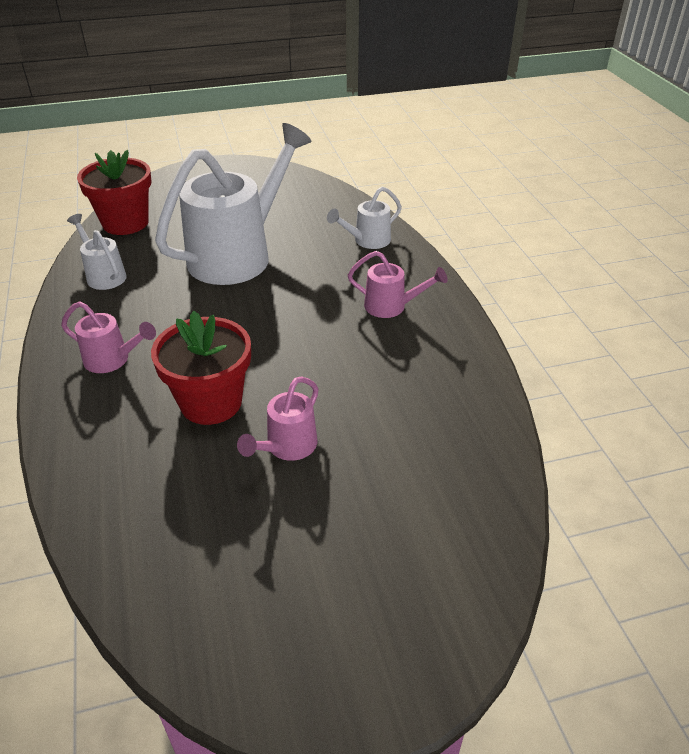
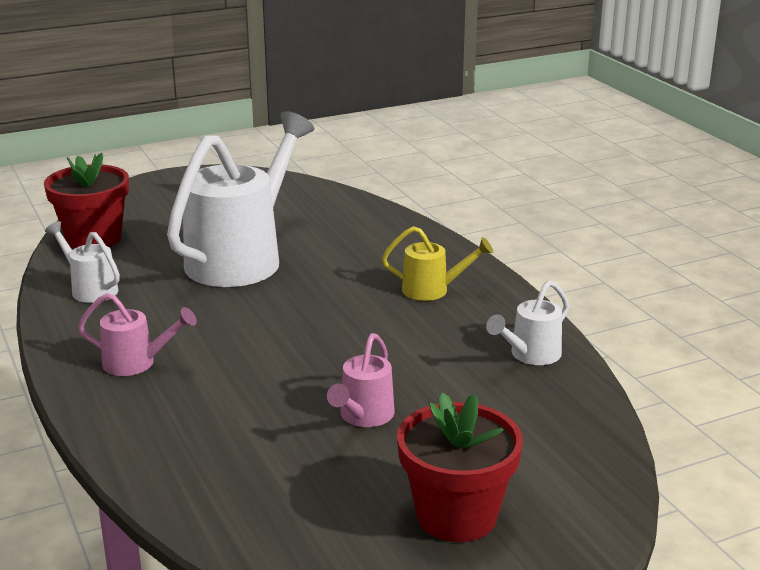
camera: 10 degrees left, 15 degrees down
red flower pot [151,311,251,425] -> red flower pot moved to [397,393,523,542]
white watering can [327,186,402,249] -> white watering can moved to [486,280,569,365]
pink watering can [348,251,448,318] -> yellow watering can [382,226,493,301]

